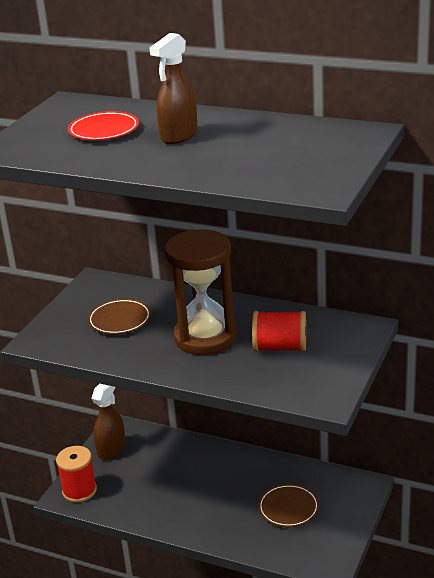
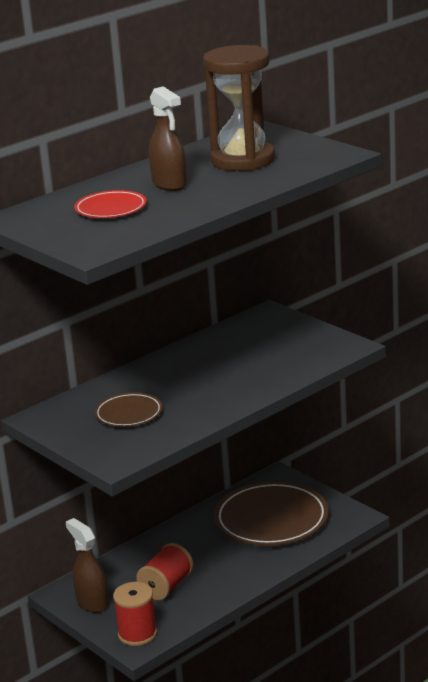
camera: 65 degrees left, 5 degrees down
brown hourglass [165,229,237,355] -> brown hourglass moved to [203,45,275,171]
red spool [252,311,306,352] -> red spool moved to [136,543,193,600]
brown plate [258,484,319,527] -> brown plate [214,481,329,546], size x1.90

